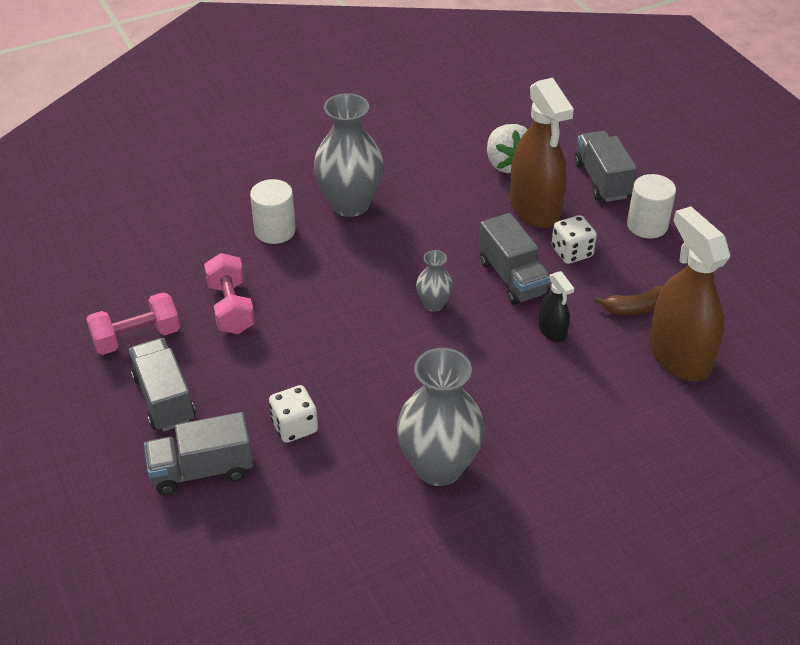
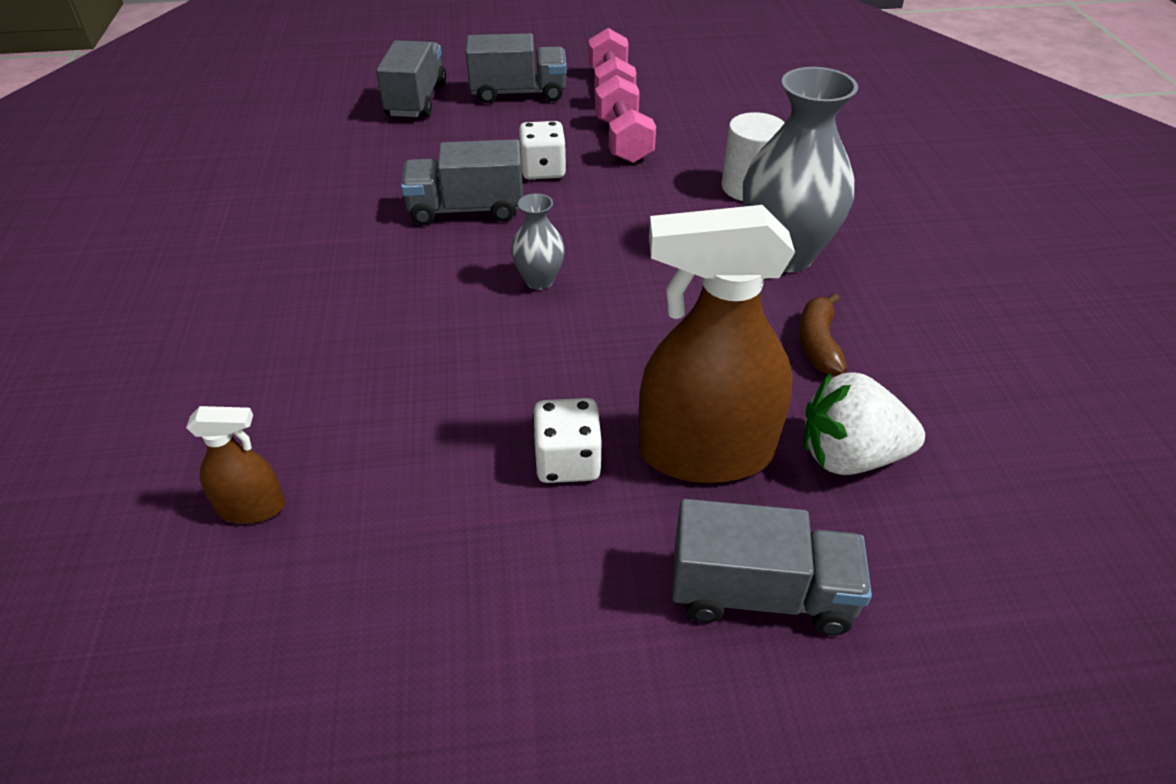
camera: 110 degrees right, 0 degrees up
pink dumbbell [204,253,255,334] -> pink dumbbell turned 75 degrees clockwise [595,75,656,163]
white dice [269,385,318,443] -> white dice moved to [519,121,566,179]
grey vase [397,348,485,486] -> none
grey truck [479,213,550,305] -> grey truck moved to [401,139,523,225]
black spray bottle [539,271,574,342] -> none
brown banana [594,286,662,315] -> brown banana moved to [799,293,847,376]
white cylinder [627,174,676,239] -> none
brown spray bottle [649,206,730,382] -> brown spray bottle [186,406,285,524], size x0.47

